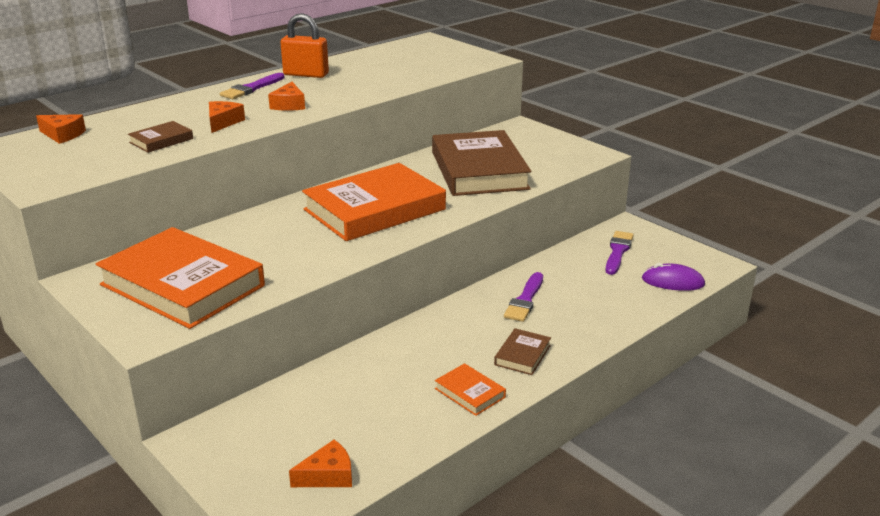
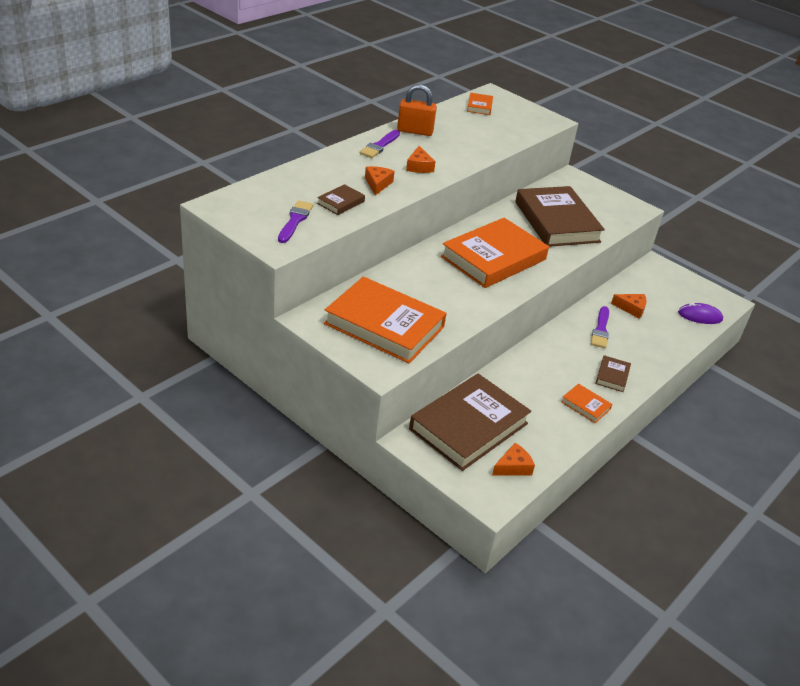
camera: 10 degrees left, 10 degrees up
orange cheese [36,114,86,144] -> orange cheese moved to [611,294,647,319]
purple brush [605,231,634,275] -> purple brush moved to [278,200,313,243]
none -> brown book [409,374,531,471]
none -> orange book [467,93,493,115]

